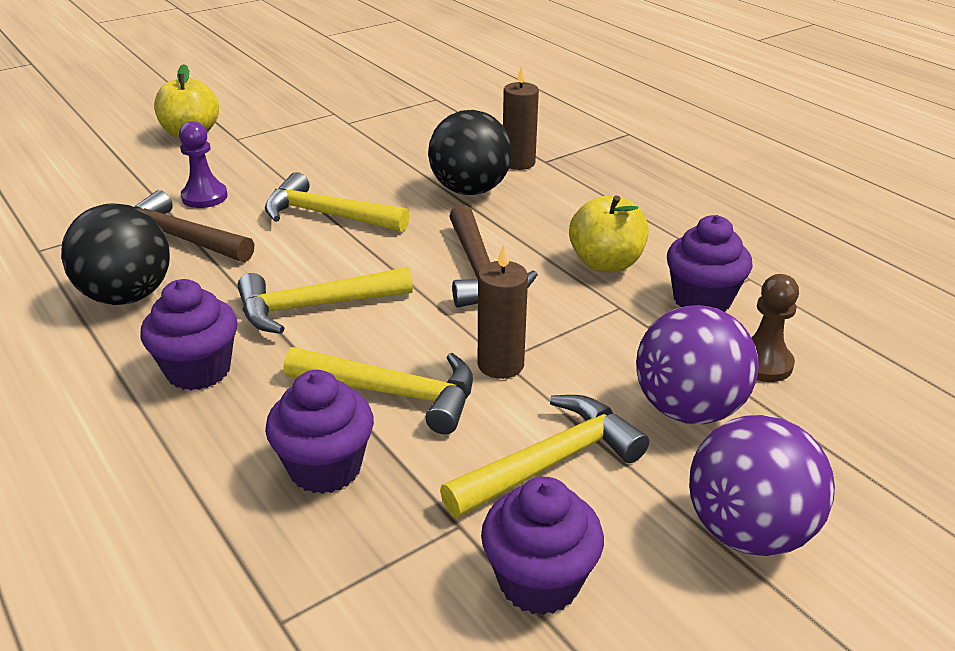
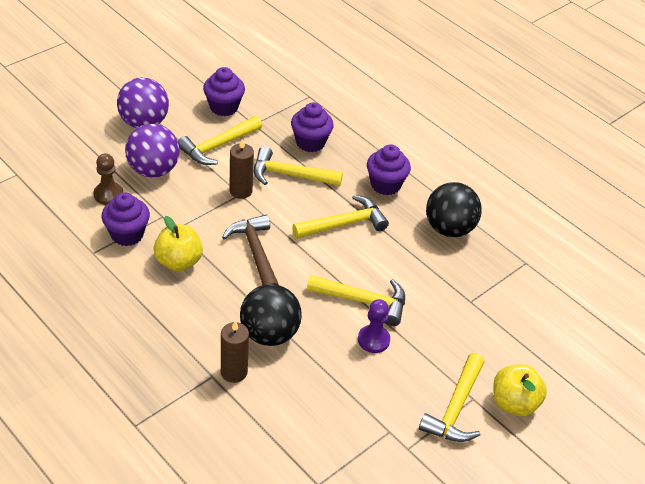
camera: 170 degrees right, 10 degrees up
brown hammer [135,190,254,262] -> none
purple pawn [179,121,228,208] -> purple pawn moved to [358,299,390,353]
none -> yellow hammer [419,353,484,442]

